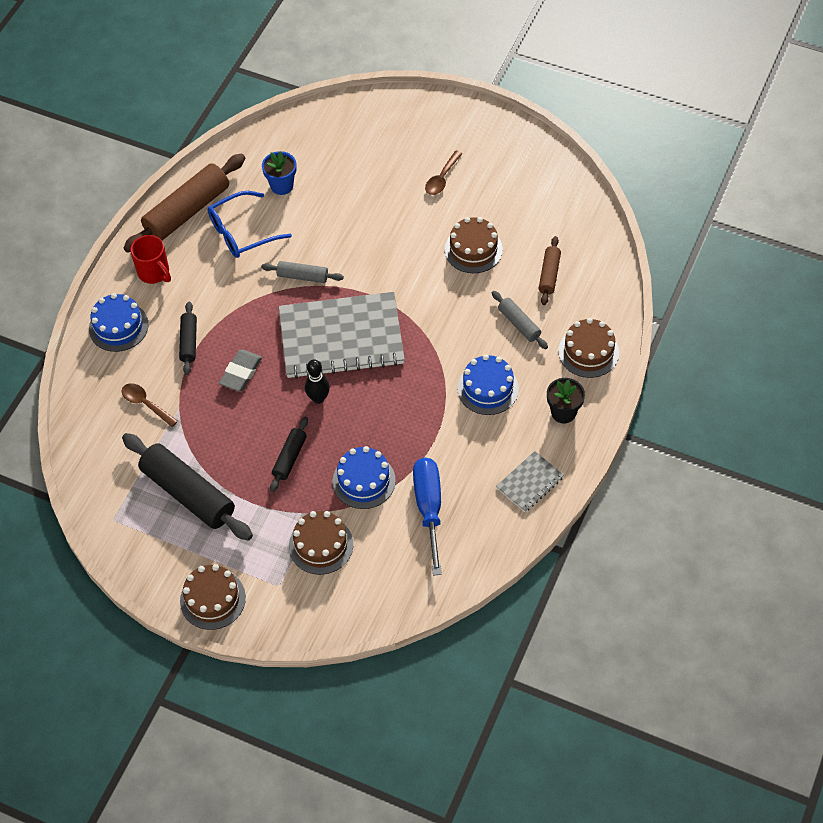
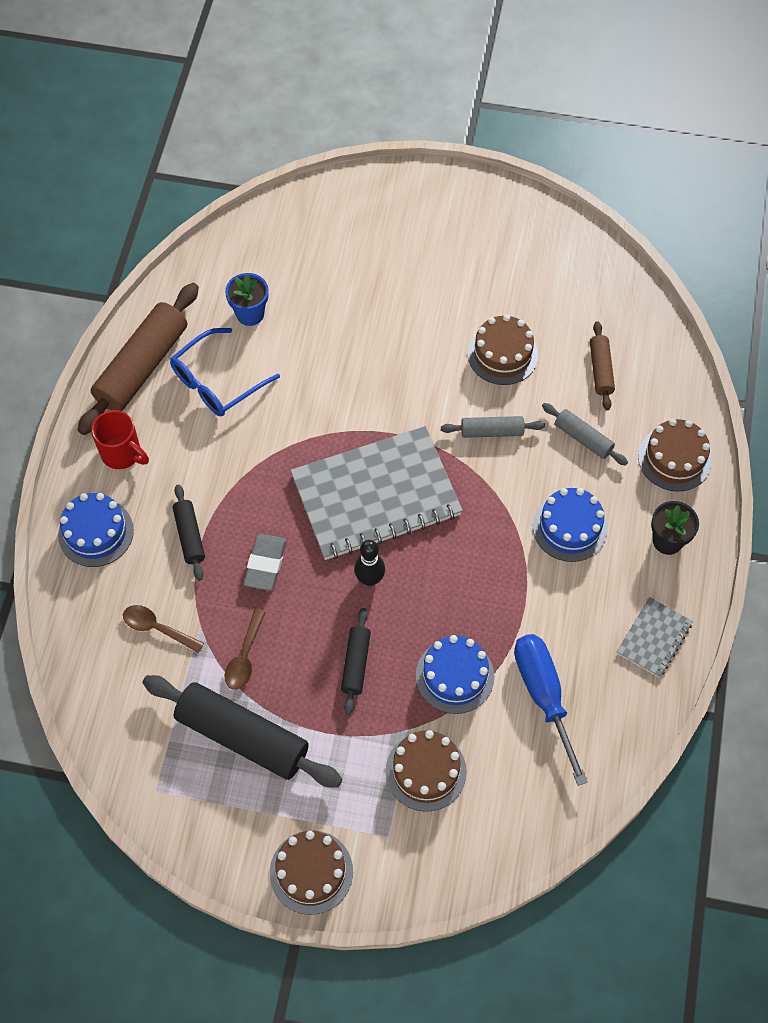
camera: 15 degrees left, 5 degrees up
grey rolling pin [261,261,344,283] -> grey rolling pin moved to [441,416,545,438]
brown spoon [425,150,462,195] -> brown spoon moved to [225,609,265,690]

